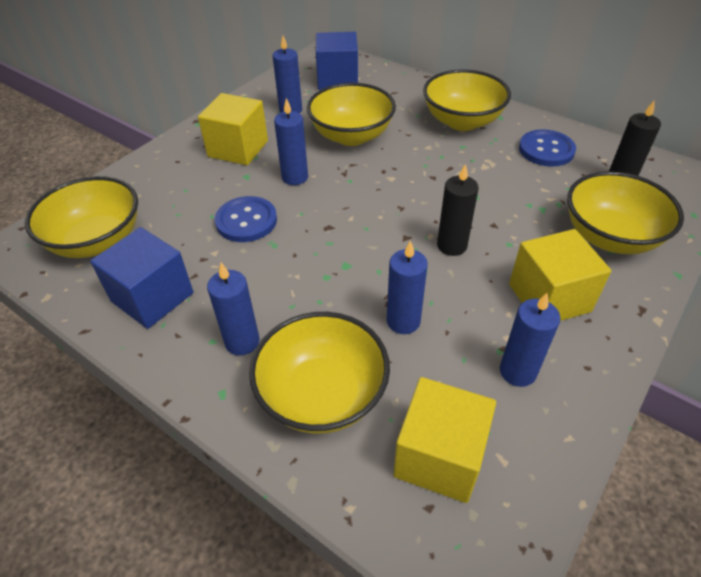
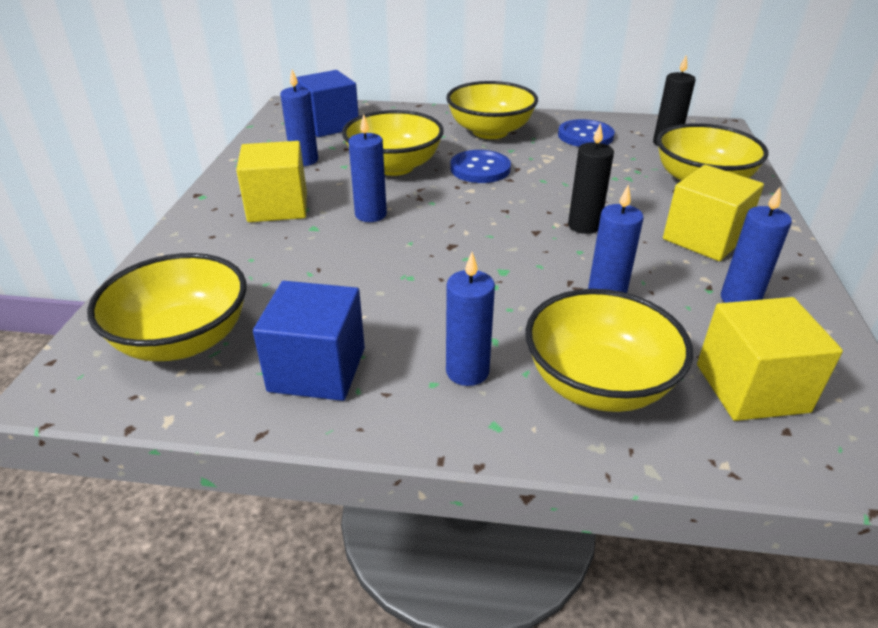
camera: 30 degrees left, 10 degrees down
blue button [215,196,277,242] -> blue button moved to [450,150,511,183]

